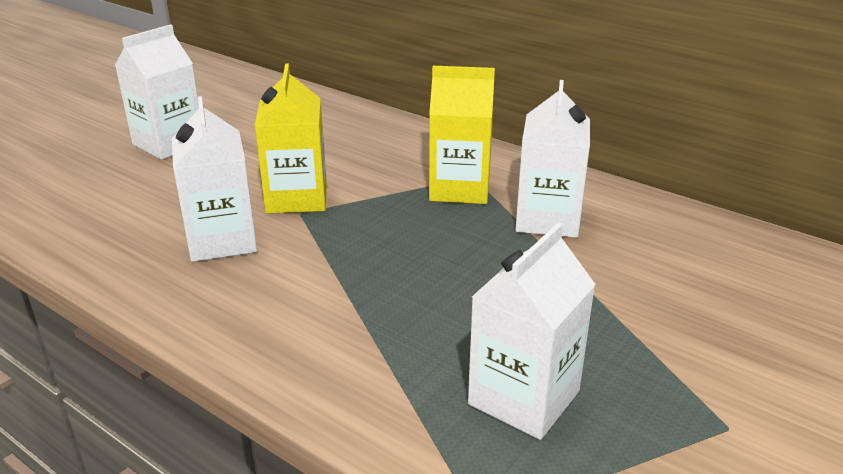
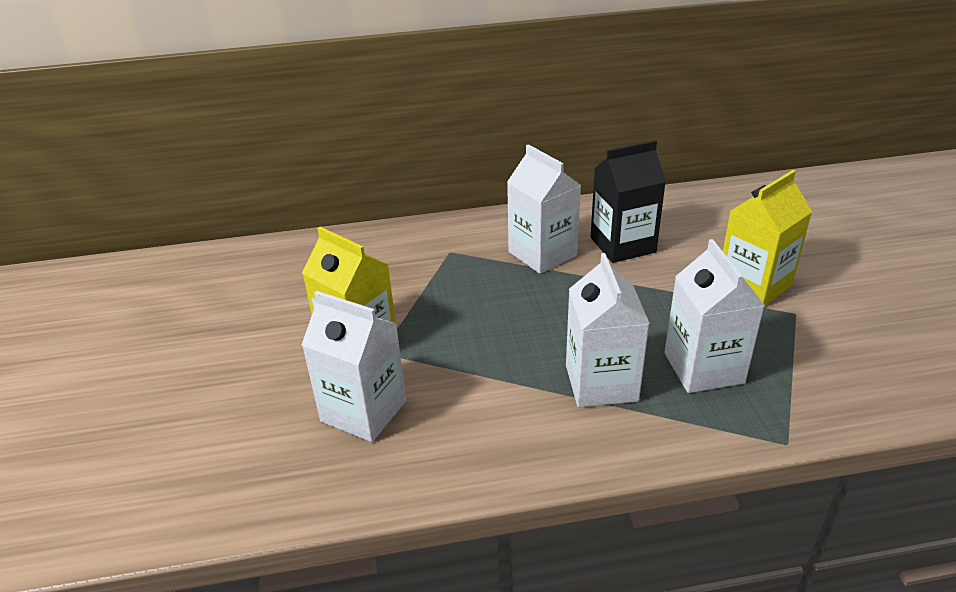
camera: 45 degrees left, 5 degrees up
white carton [115,24,199,160] -> white carton moved to [566,253,650,407]
yellow carton [429,66,495,204] -> yellow carton moved to [723,170,812,305]
none -> black carton [591,140,666,263]

